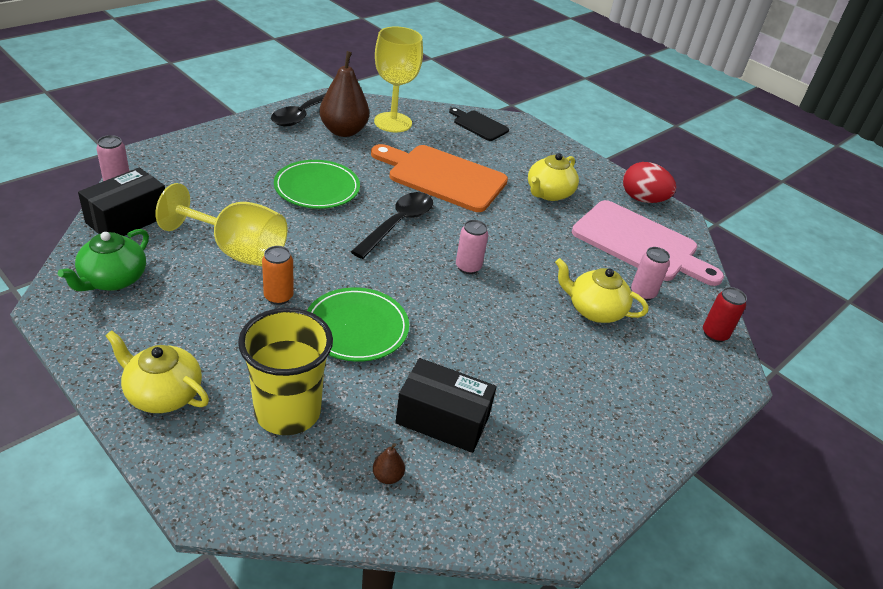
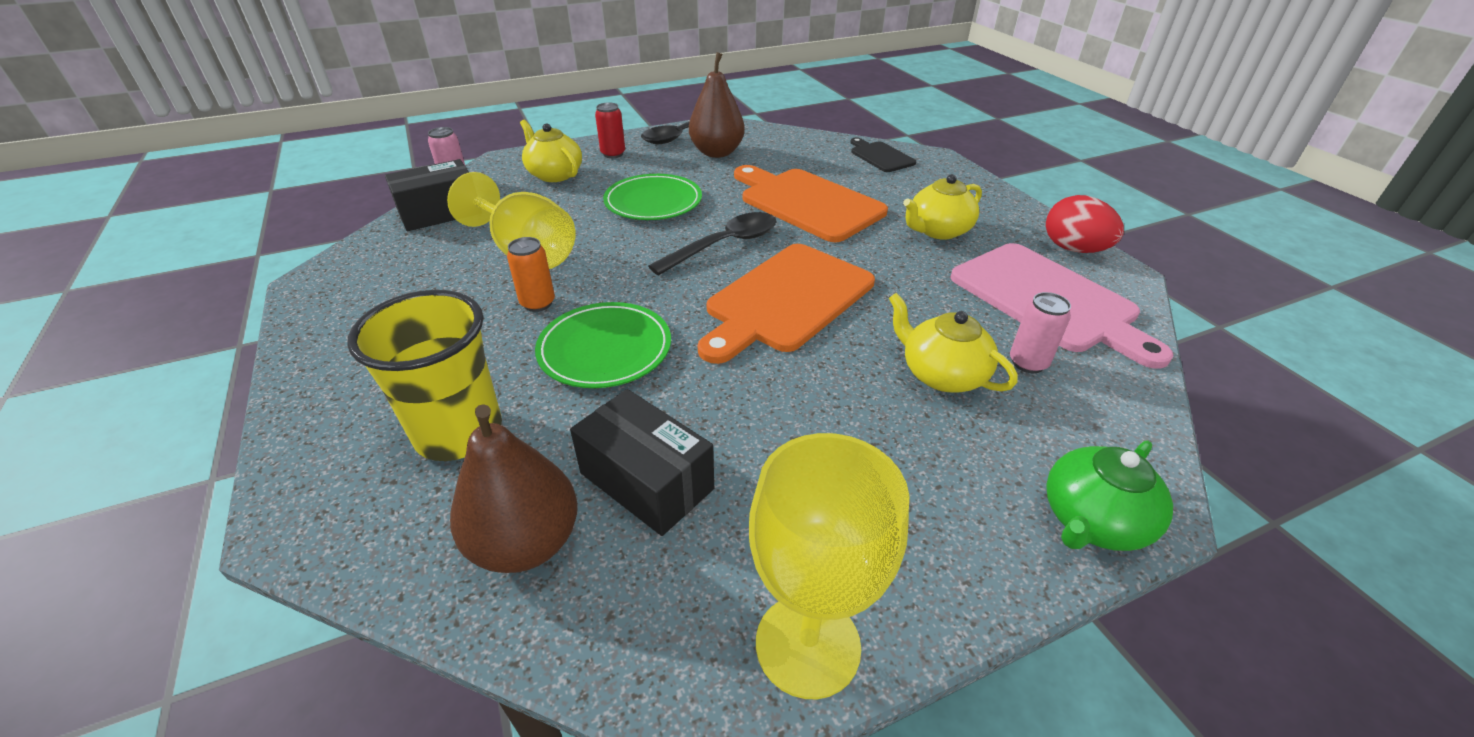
camera: 25 degrees right, 0 degrees up
green teapot [58,229,149,291] -> green teapot moved to [1046,441,1173,551]
yellow teapot [105,331,209,413] -> yellow teapot moved to [520,120,582,182]
brown pear [373,443,405,484] -> brown pear [450,404,578,573], size x2.50
yellow goblet [374,27,423,132] -> yellow goblet moved to [749,433,910,699]
pink can [456,220,488,274] -> orange cutting board [698,244,875,364]
red can [703,287,747,342] -> red can moved to [595,102,625,158]

